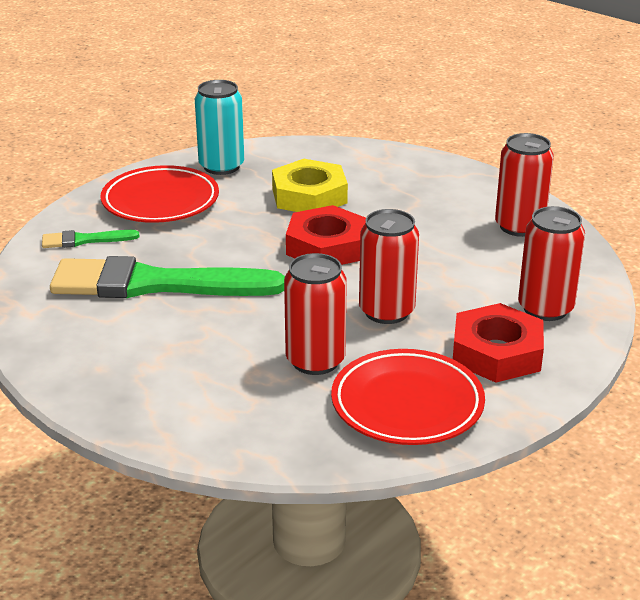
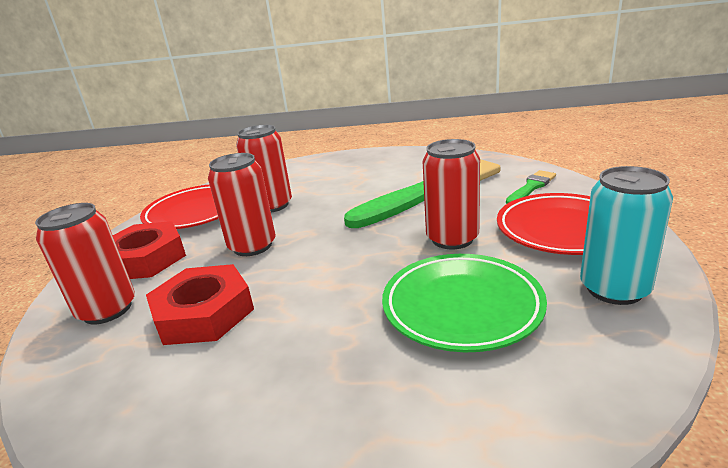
camera: 145 degrees right, 5 degrees down
yellow nut [272,159,348,212] -> green plate [382,254,547,352]
red nut [286,205,366,265] -> red nut moved to [146,264,254,345]
red can [495,133,554,237] -> red can moved to [423,139,480,249]

